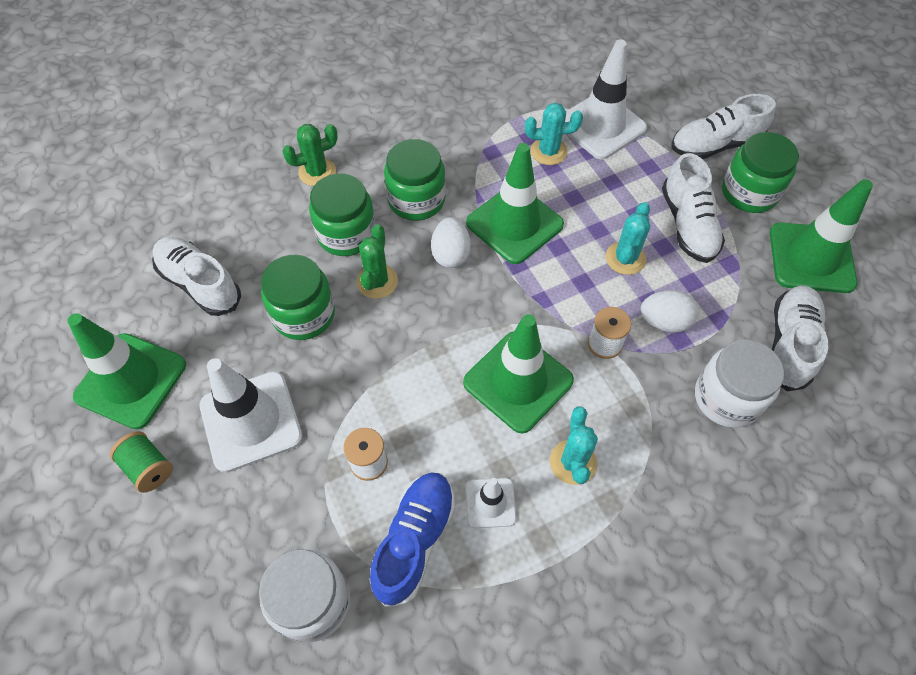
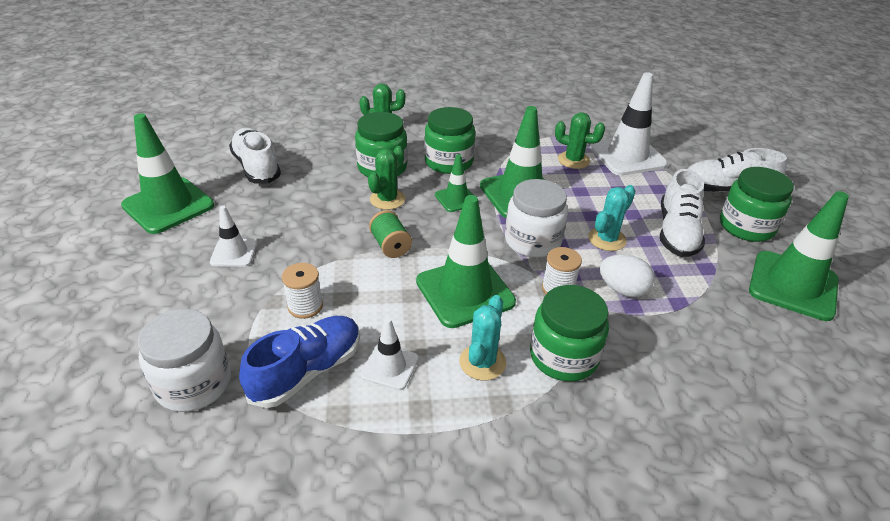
camera: 20 degrees right, 20 degrees down
green spool [110,431,173,493] -> green spool moved to [369,210,412,258]
white traffic cone [200,358,303,473] -> white traffic cone [210,206,257,267], size x0.53
green jar [261,255,335,340] -> green jar moved to [530,285,609,381]
white egg [431,217,471,268] -> green traffic cone [435,154,479,212]
turquoise cactus [525,103,583,165] -> green cactus [555,112,605,169]
white jar [695,340,784,428] -> white jar moved to [505,179,568,258]
white shoe [772,285,828,391] -> none

